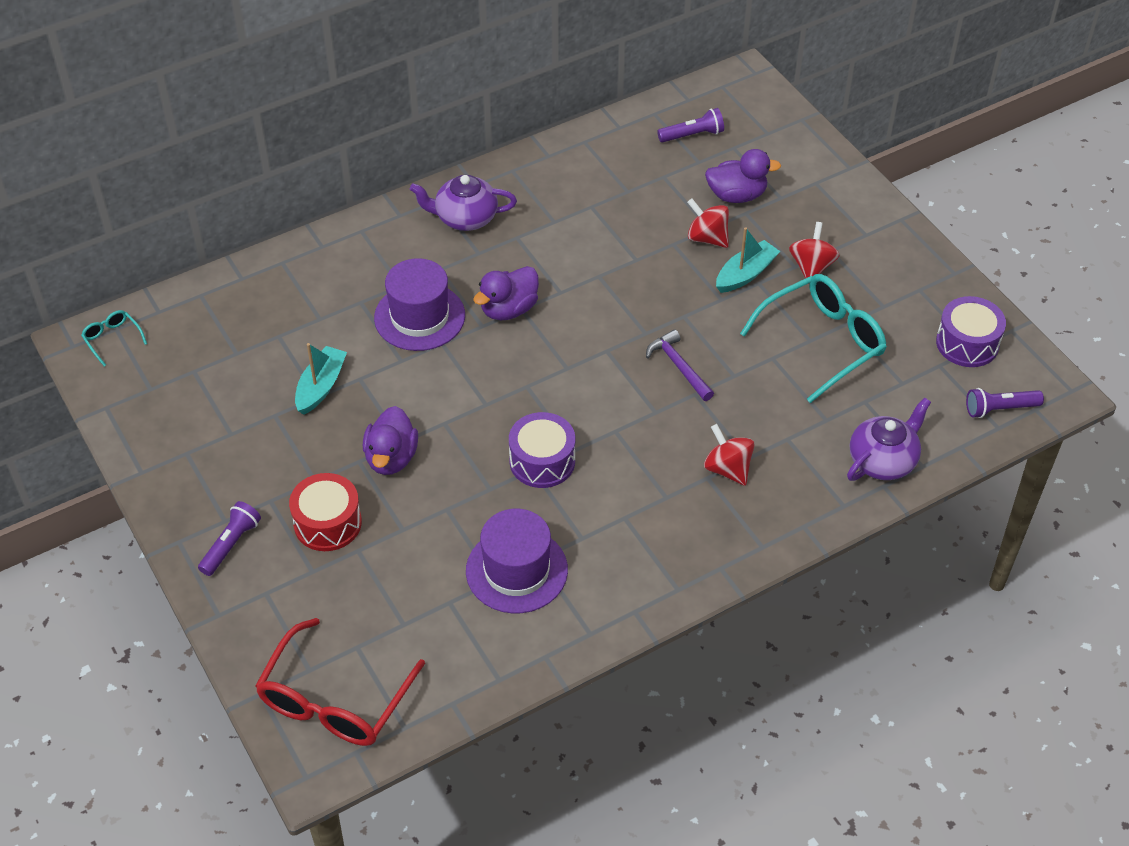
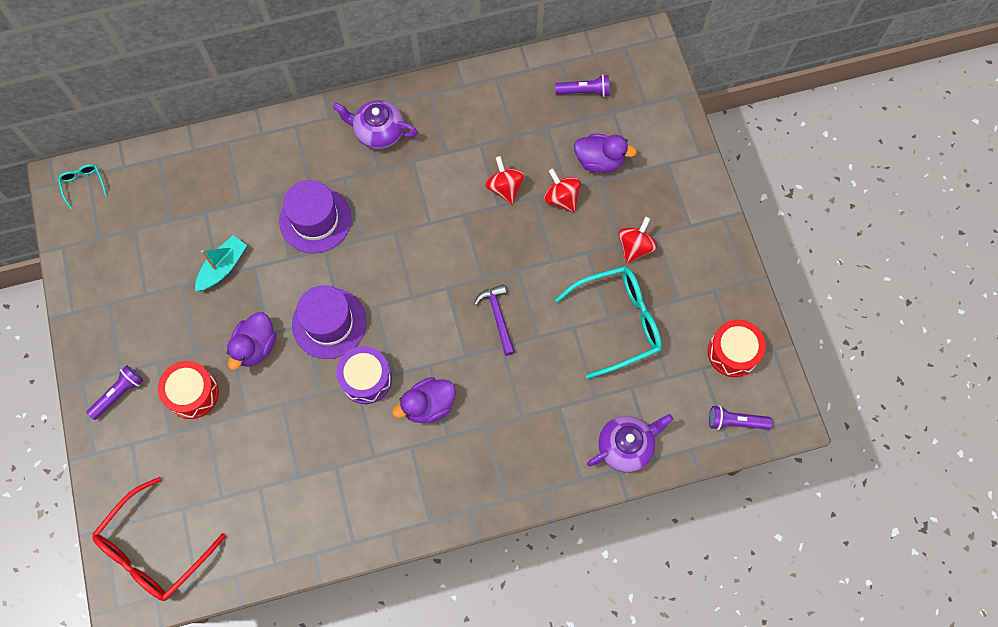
camera: 15 degrees right, 20 degrees up
purple hat [466,509,568,613] -> purple hat moved to [292,285,367,359]
purple duck [473,266,539,321] -> purple duck moved to [392,377,456,423]
red spinning top [704,424,754,486] -> red spinning top moved to [485,156,525,204]
turquoise boat [716,227,780,293] -> none
purple drum [936,296,1006,367] -> red drum [708,320,766,377]

